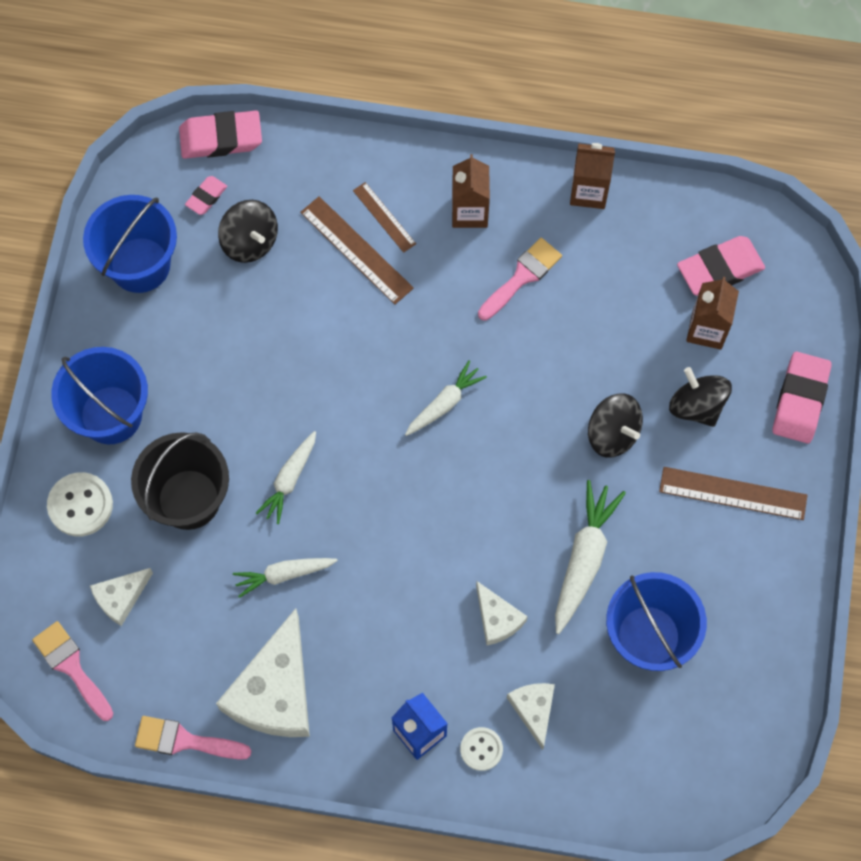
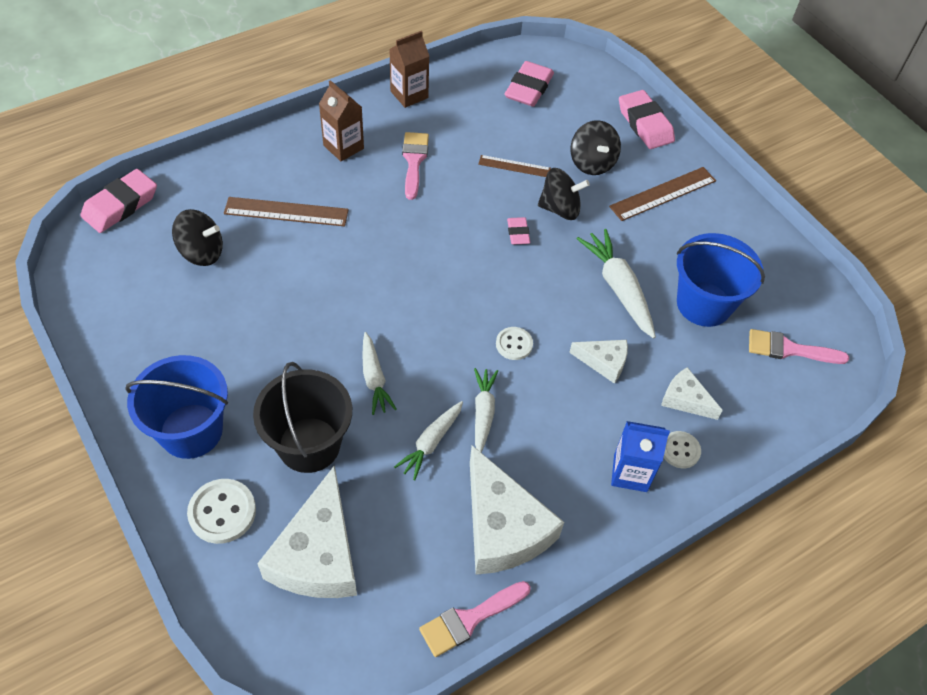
camera: 45 degrees left, 15 degrees down
pink brush [32,621,114,721] -> pink brush moved to [749,329,849,364]
blue bucket [83,195,177,293] -> none
white cheese [90,568,153,626] -> white cheese [257,465,357,598], size x1.94
pink eraser [185,176,227,215] -> pink eraser moved to [507,217,530,245]
brown ruler [353,182,416,253] -> brown ruler moved to [478,155,551,177]
white carrot [405,360,487,436] -> white carrot moved to [474,368,498,452]
black spinning top [669,367,732,427] -> black spinning top turned 120 degrees counterclockwise [571,120,621,175]
brown carton [686,277,739,350] -> none
none -> white button [496,327,533,360]

